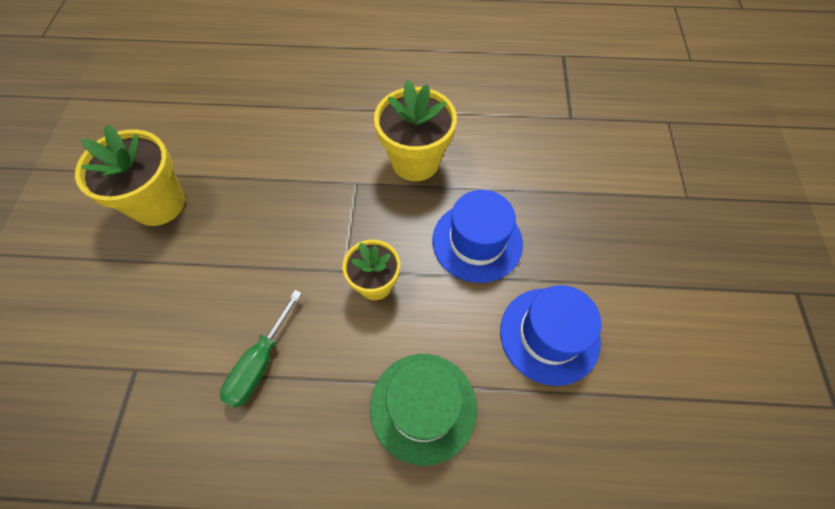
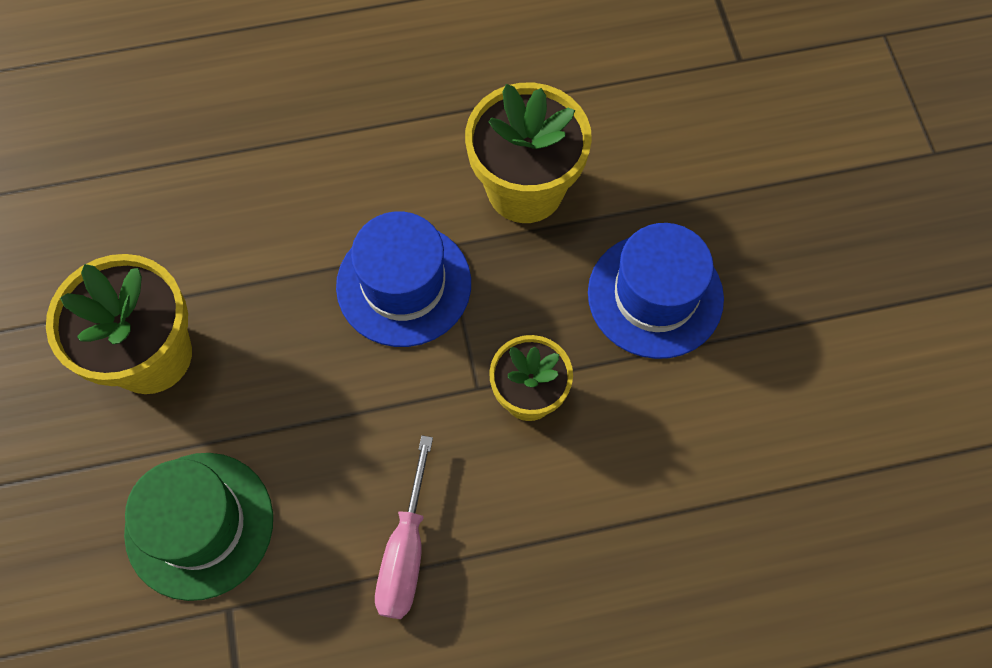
camera: 15 degrees left, 5 degrees up
green screwdriver [220,290,302,408] -> pink screwdriver [375,435,433,619]
green hat [370,354,477,466] -> green hat moved to [124,453,273,601]
blue hat [500,285,602,386] -> blue hat moved to [336,211,471,347]

